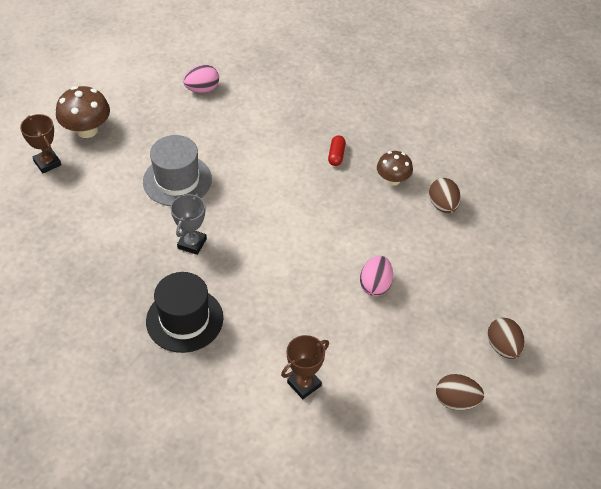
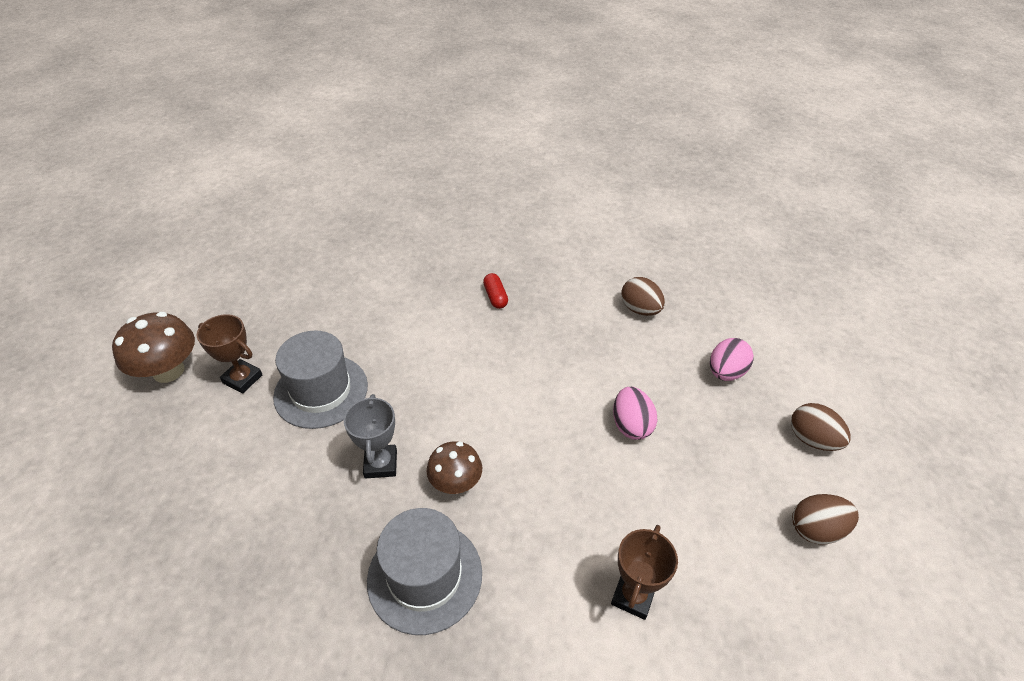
camera: 25 degrees left, 5 degrees down
brown trophy [20,114,61,173] -> brown trophy moved to [197,314,263,394]
black hat [146,272,223,353] -> grey hat [367,508,482,635]
pink egg [183,65,219,93] -> pink egg moved to [710,338,754,381]
brown mushroom [377,151,413,186] -> brown mushroom moved to [427,441,482,494]

